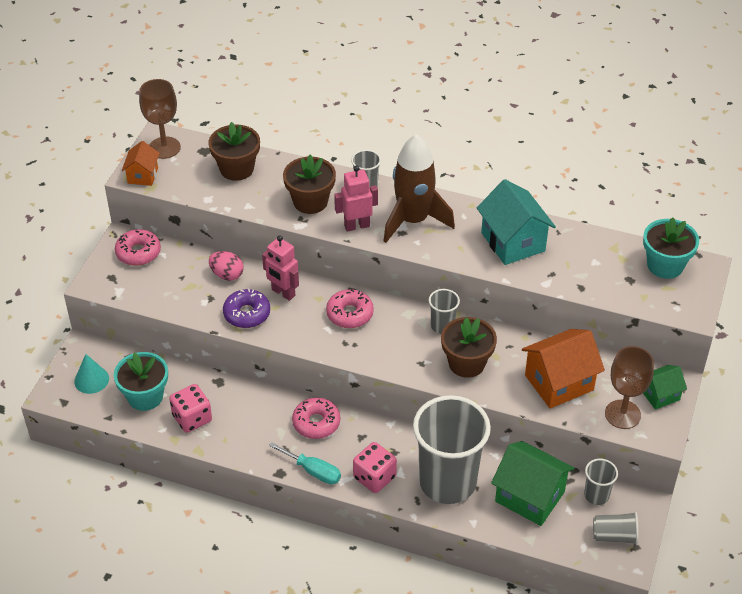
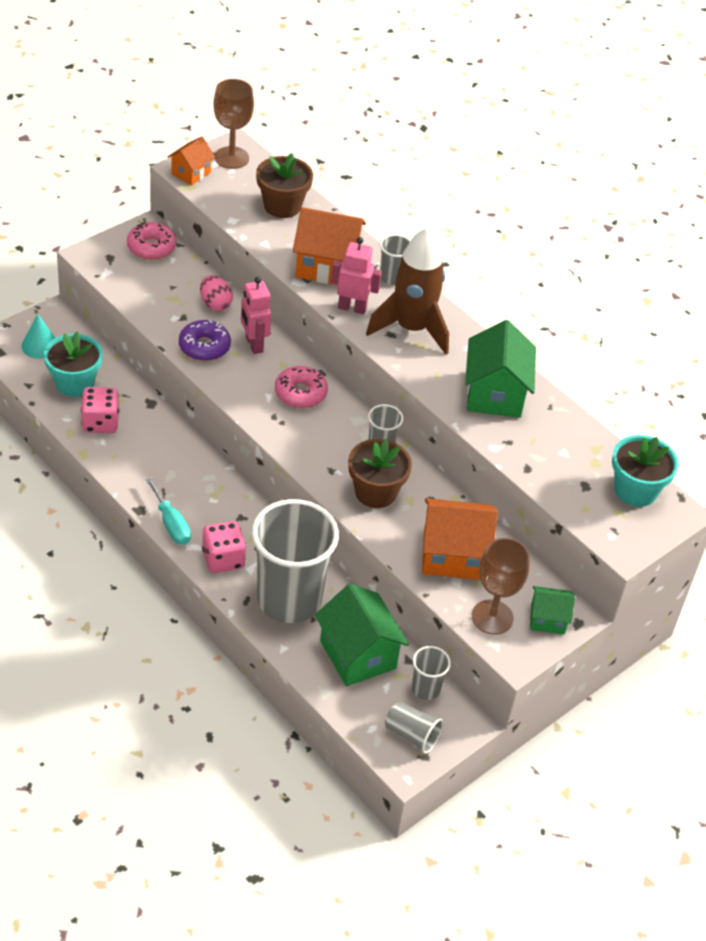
camera: 25 degrees right, 0 degrees up
brown flower pot [283,154,336,214] -> orange house [293,207,366,285]
pink donut [292,397,340,439] -> none
turquoise house [477,179,556,265] -> green house [465,320,536,418]

